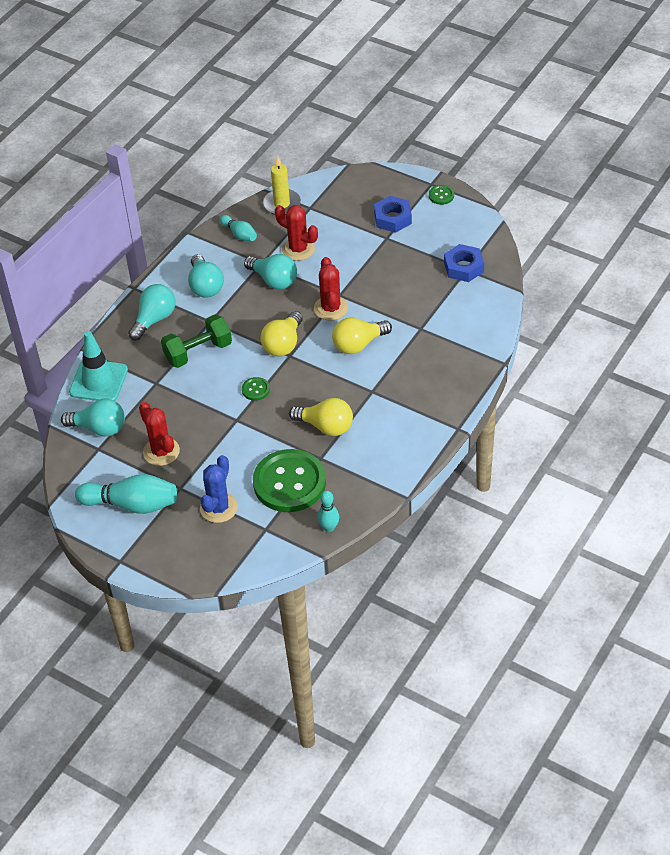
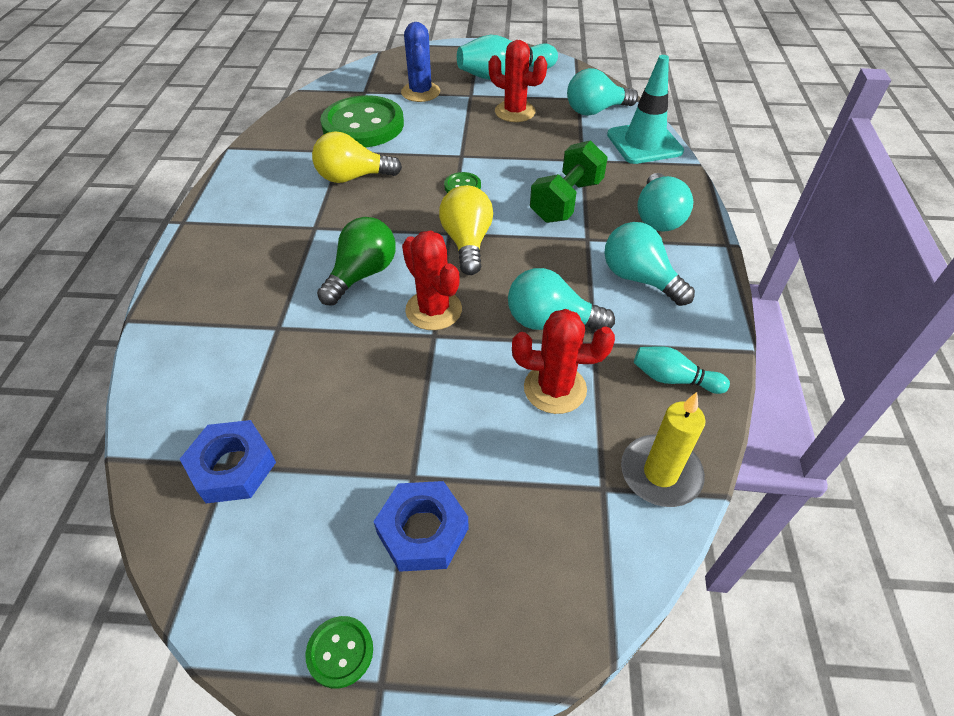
camera: 150 degrees right, 0 degrees up
turquoise bowling pin [317,491,339,532] -> none
yellow light bulb [332,317,392,354] -> green light bulb [317,217,396,305]

